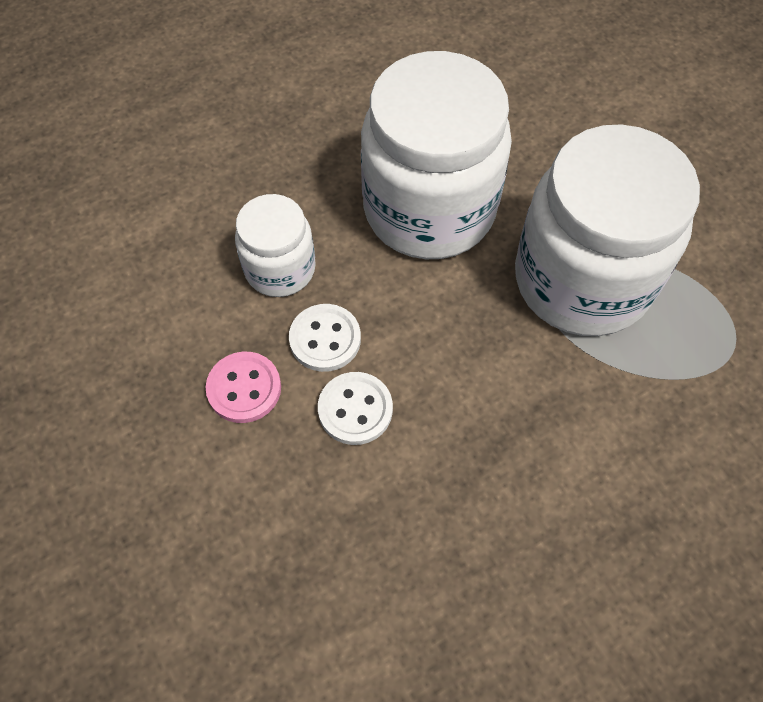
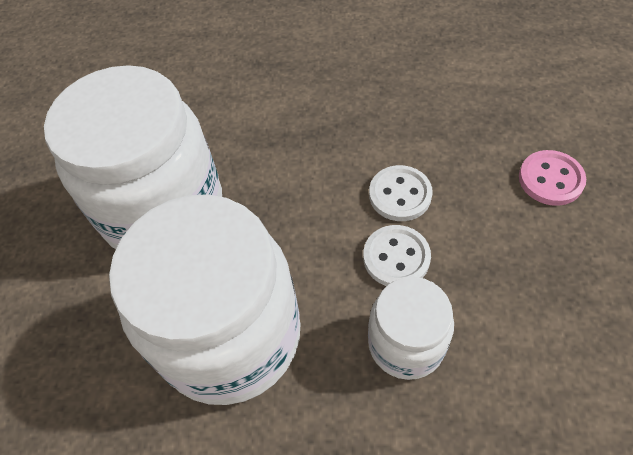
camera: 145 degrees left, 5 degrees down
pink button [206,352,281,423] -> pink button moved to [519,150,586,206]

